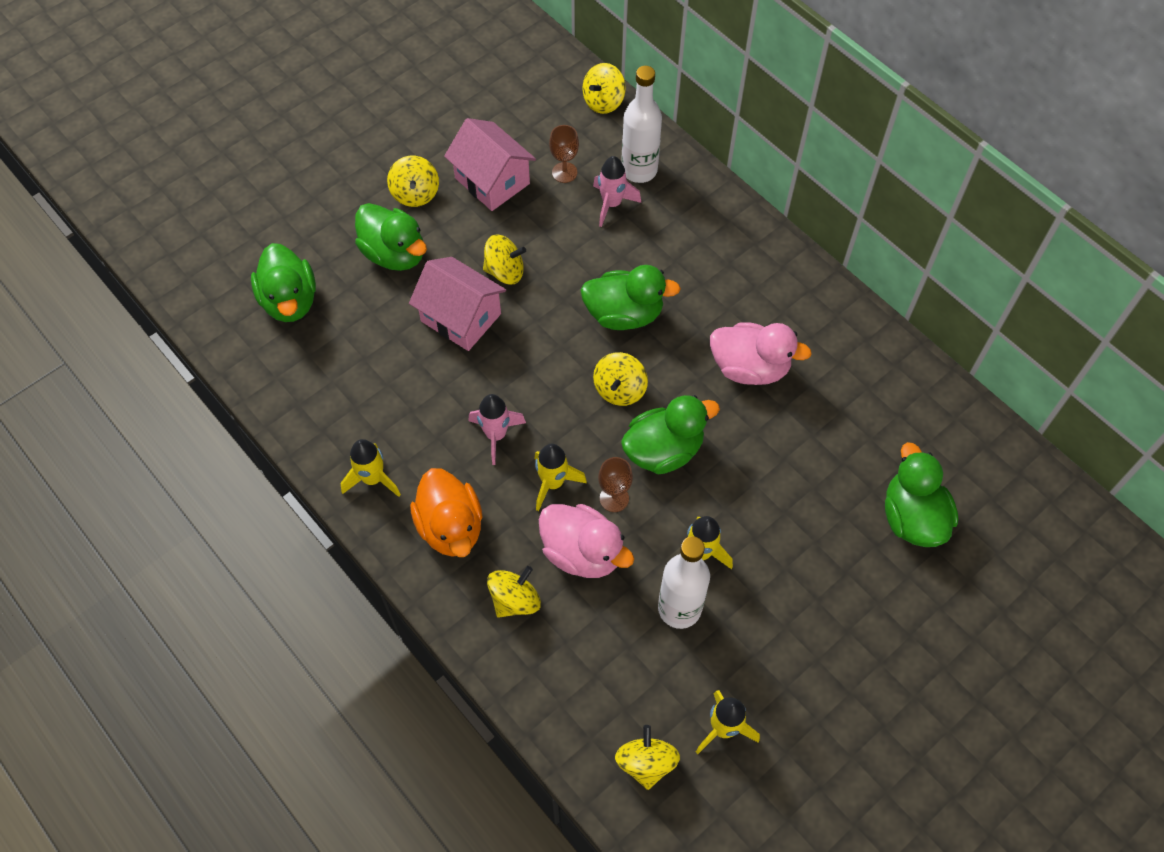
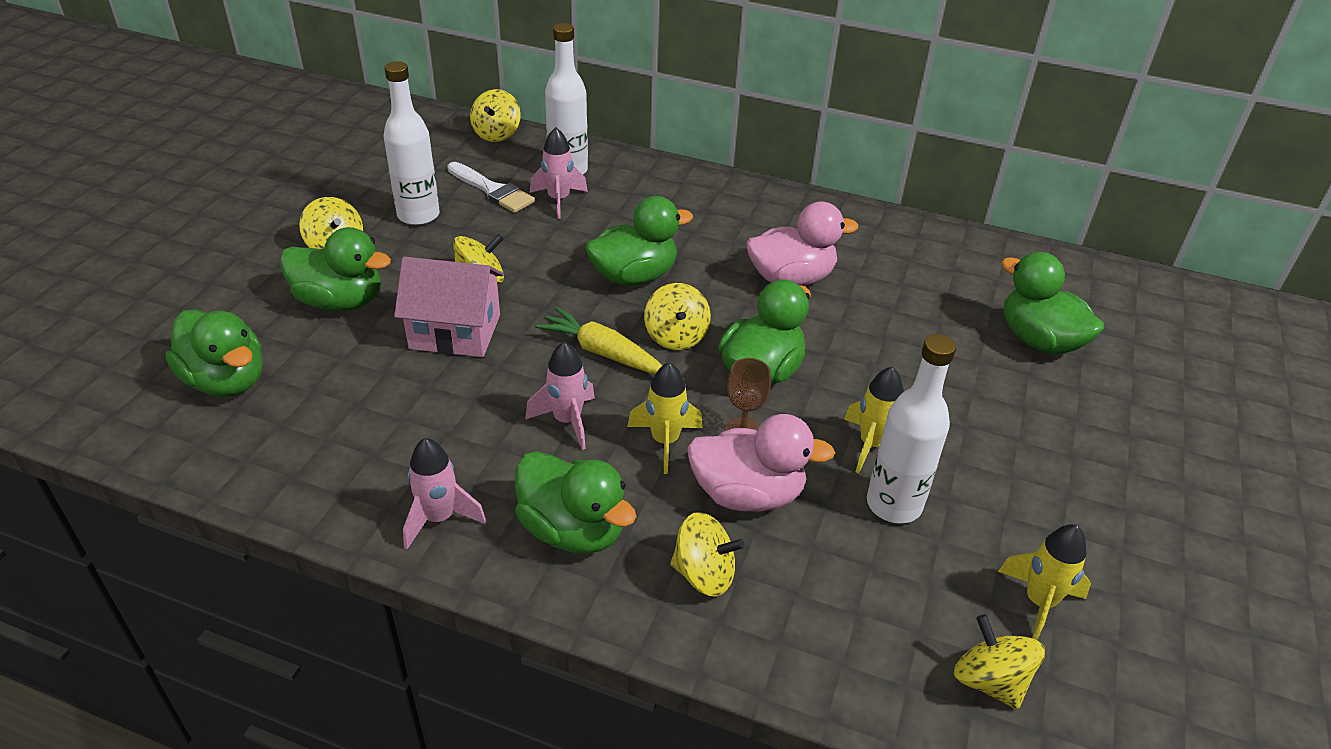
camera: 30 degrees left, 20 degrees down
yellow rocket [341,439,401,497] -> pink rocket [403,438,486,549]
orange duck [410,468,483,557] -> green duck [515,451,636,554]
pink house [444,118,536,211] -> white bottle [384,61,440,225]
yellow spinning top [487,566,541,618] -> yellow spinning top turned 90 degrees clockwise [670,512,745,597]
brown goblet [549,125,579,183] -> white brush [447,162,535,213]
none -> yellow carrot [535,307,662,374]

